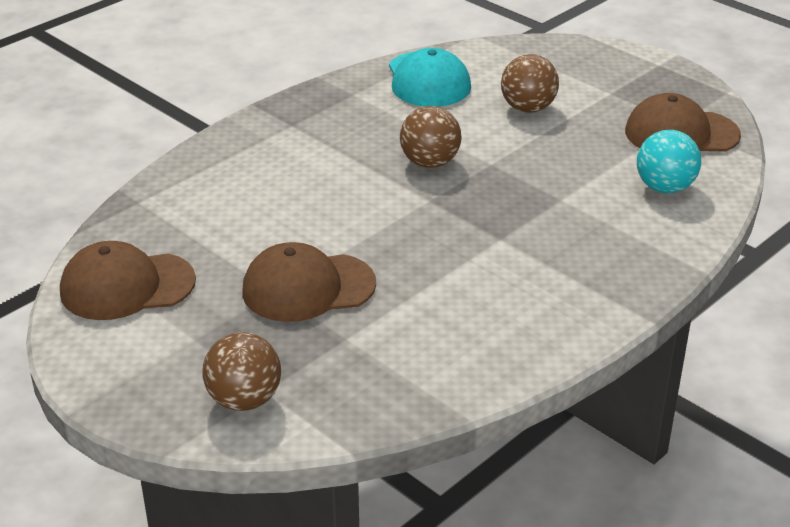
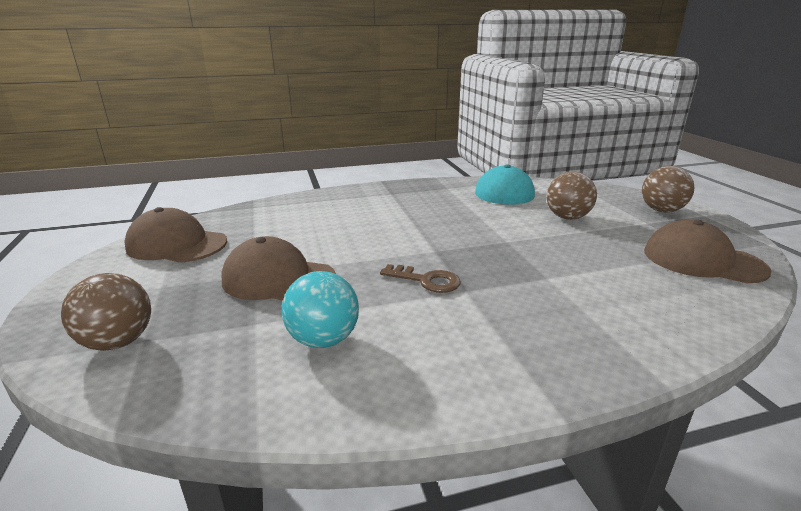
camera: 30 degrees right, 10 degrees down
brown ball [400,106,462,168] -> brown ball moved to [642,166,694,212]
turquoise ball [637,130,701,193] -> turquoise ball moved to [282,271,359,348]
none -> brown key [380,264,461,293]

